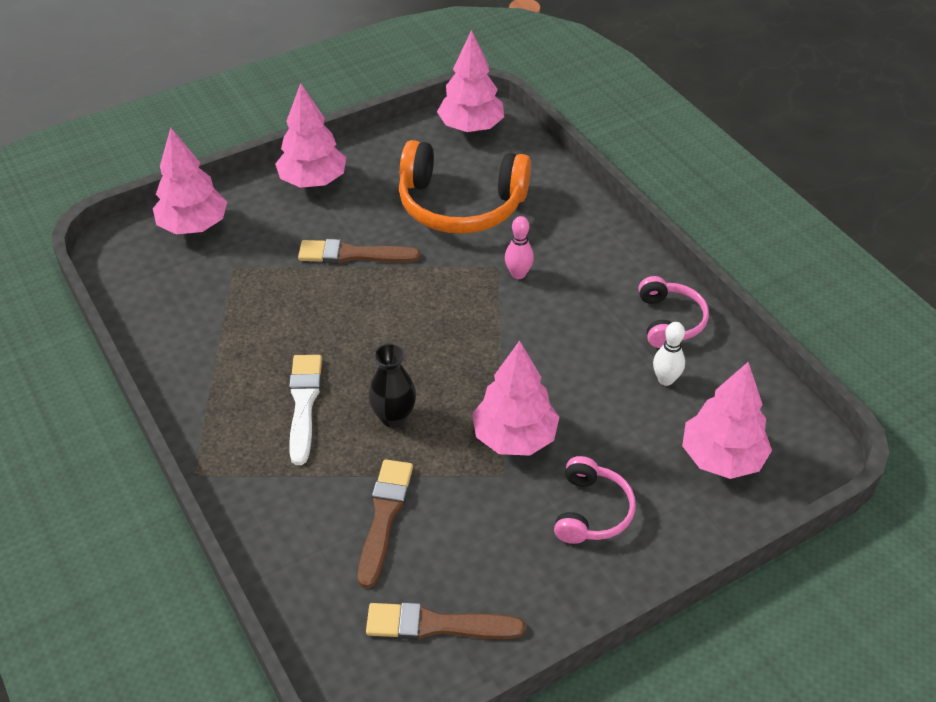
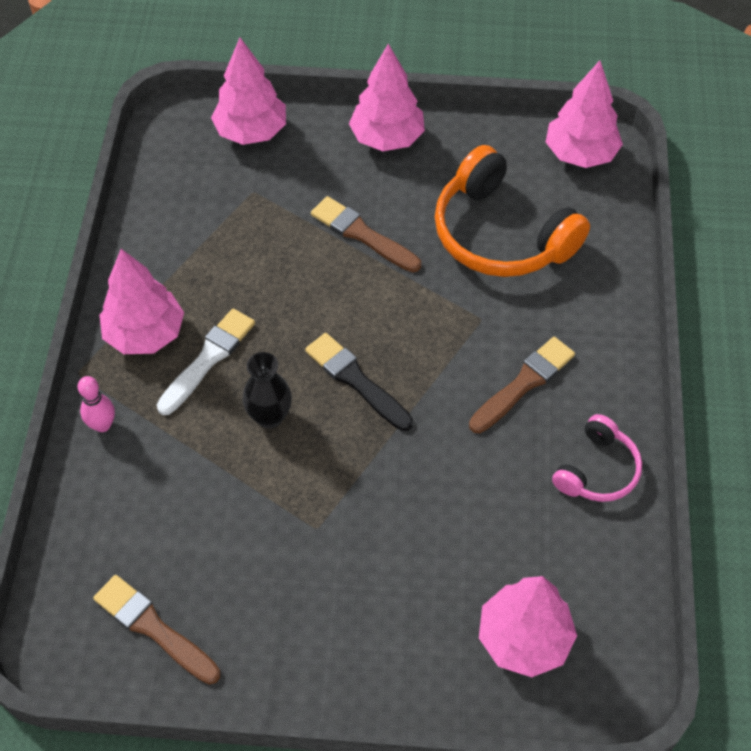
camera: 35 degrees right, 10 degrees up
brown brush [358,459,413,588] -> brown brush moved to [469,337,575,433]
pink tree [472,340,559,456] -> pink tree moved to [99,249,184,354]
pink bowling pin [505,216,534,279] -> pink bowling pin moved to [78,376,115,432]
pink headphones [554,456,636,544] -> none
white bowling pin [653,322,685,386] -> none
none -> black brush [305,333,413,431]

